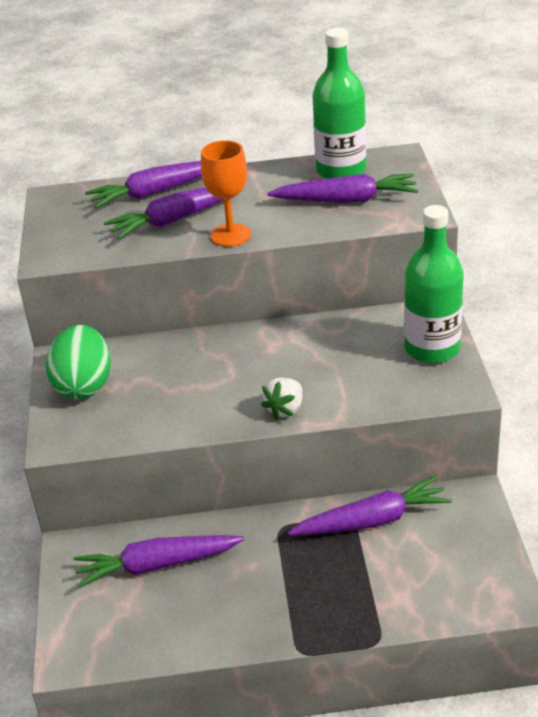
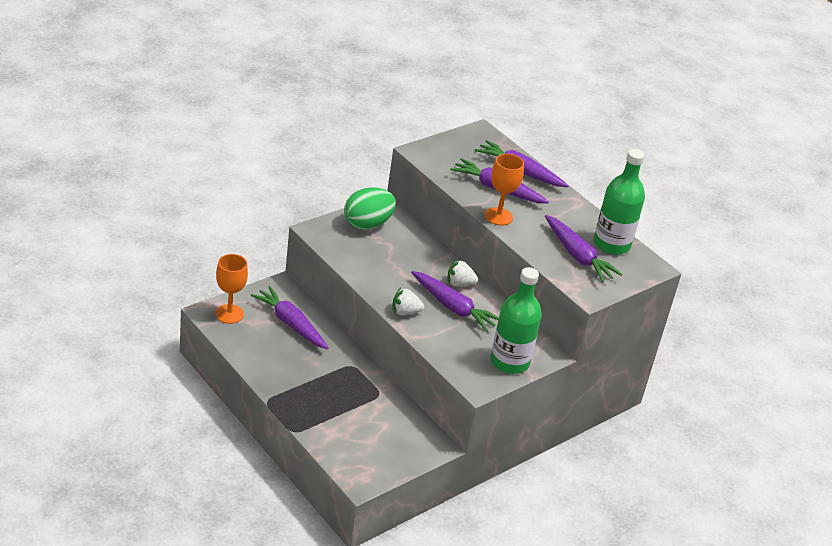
camera: 50 degrees right, 0 degrees up
purple carrot [288,476,452,535] -> purple carrot moved to [411,271,499,332]
none -> orange goblet [215,254,248,324]
none -> white strawberry [447,260,478,286]

